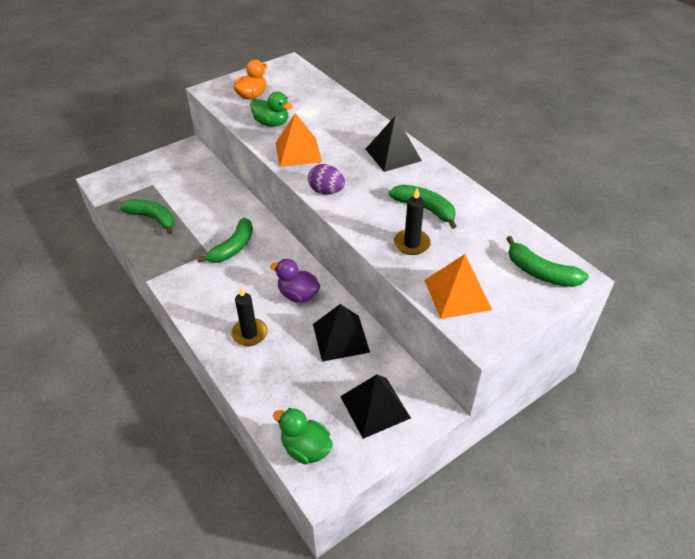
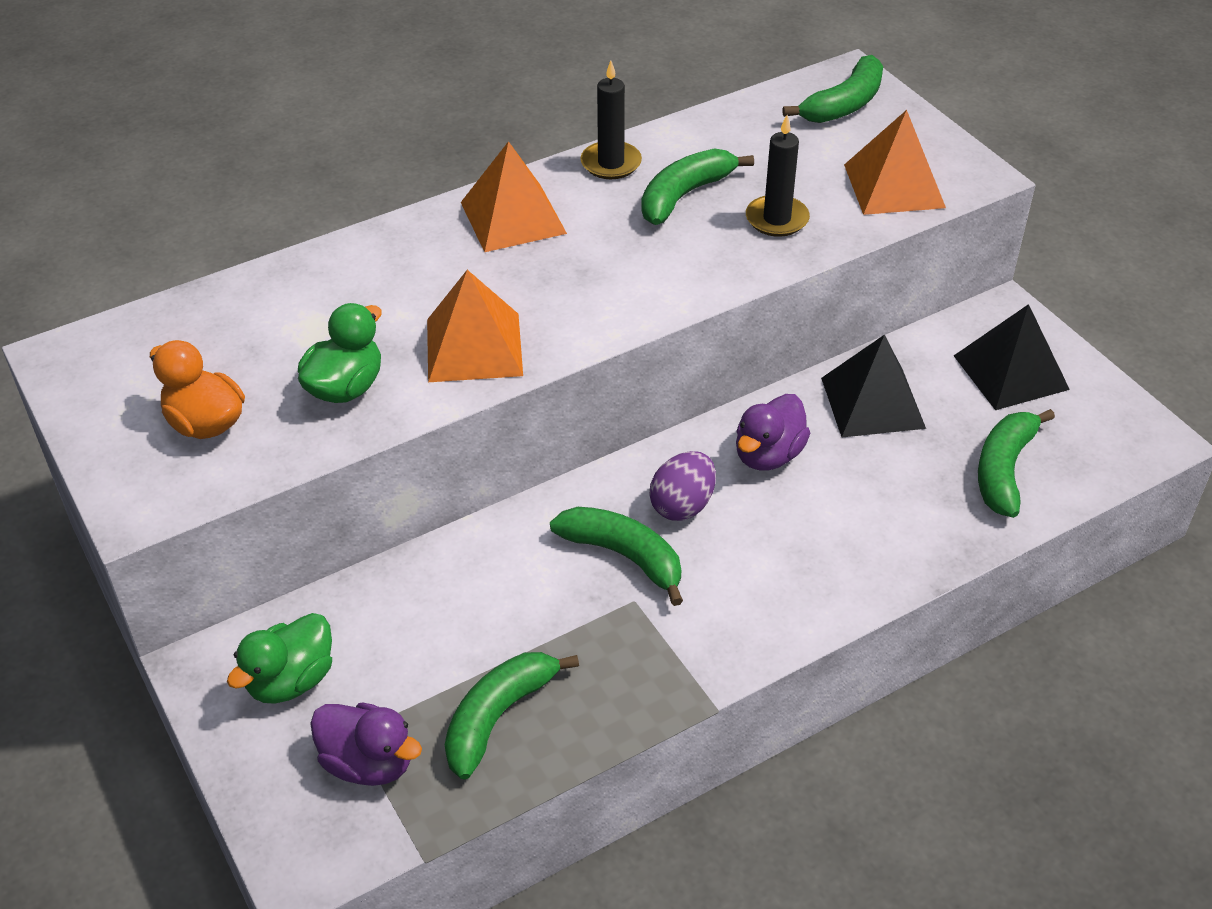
camera: 85 degrees left, 0 degrees up
black candle [231,287,267,346] -> black candle moved to [580,60,642,179]
green duck [273,408,333,465] -> green duck moved to [227,613,332,704]
purple egg [308,164,345,195] -> purple egg moved to [649,451,716,521]
black pyramid [366,115,422,172] -> orange pyramid [461,141,567,252]
none -> purple duck [310,702,422,786]
none -> green banana [978,409,1055,518]

